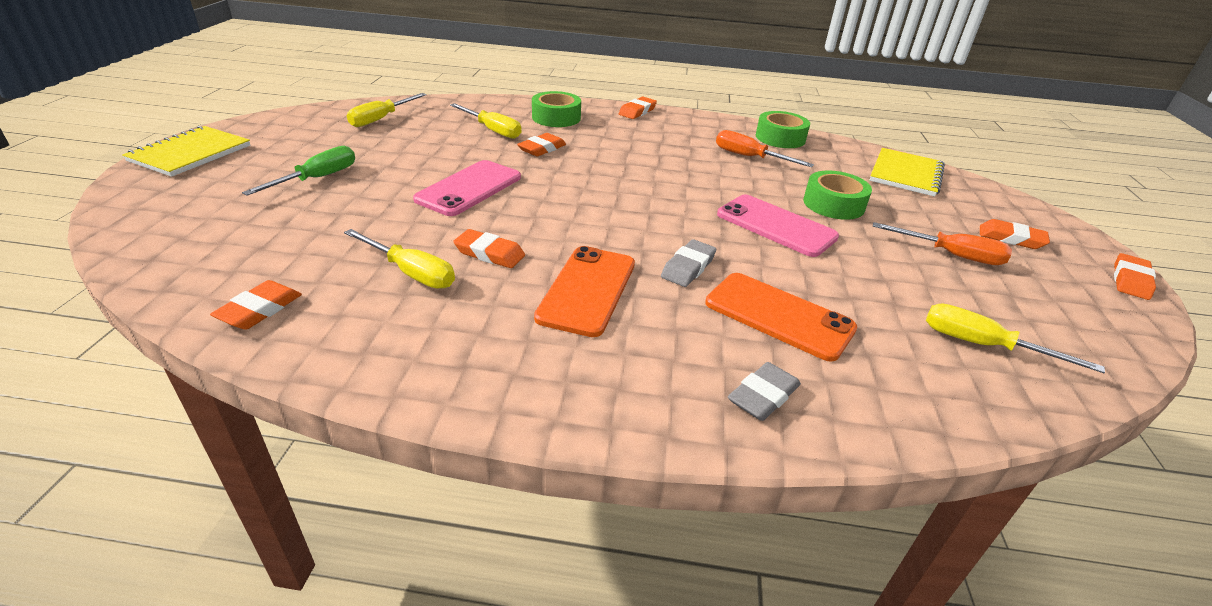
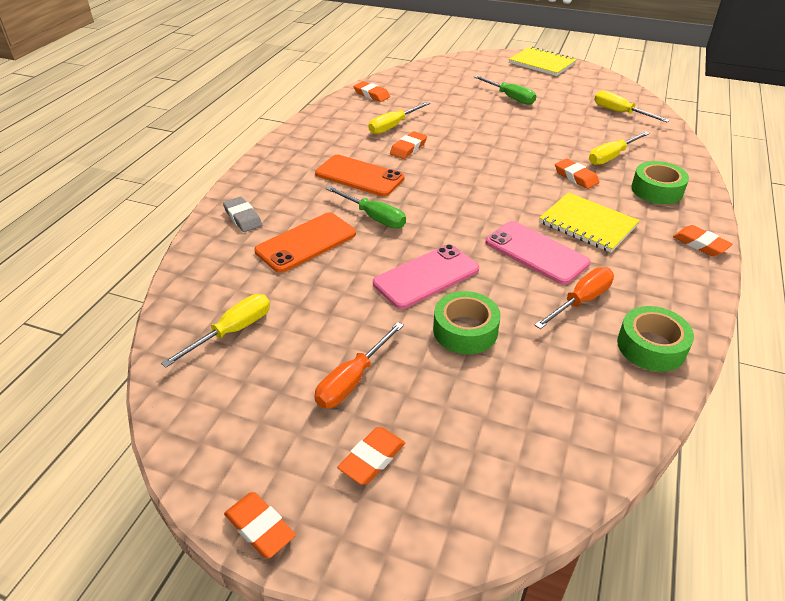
camera: 105 degrees right, 5 degrees up
pink phone [413,160,521,216] -> pink phone moved to [485,221,590,285]
grey eraser [661,239,716,287] -> green screwdriver [326,186,406,229]
yellow notebook [870,148,945,197] -> yellow notebook moved to [539,192,640,253]

